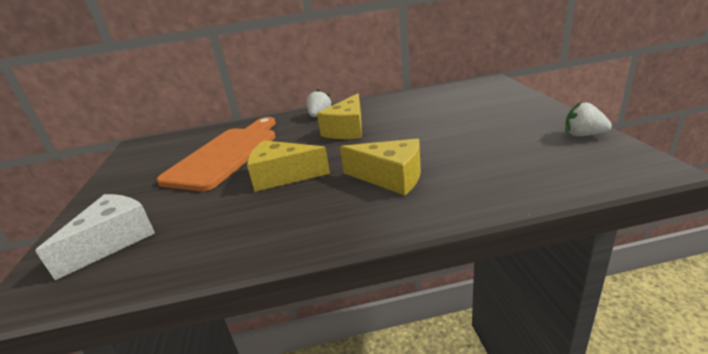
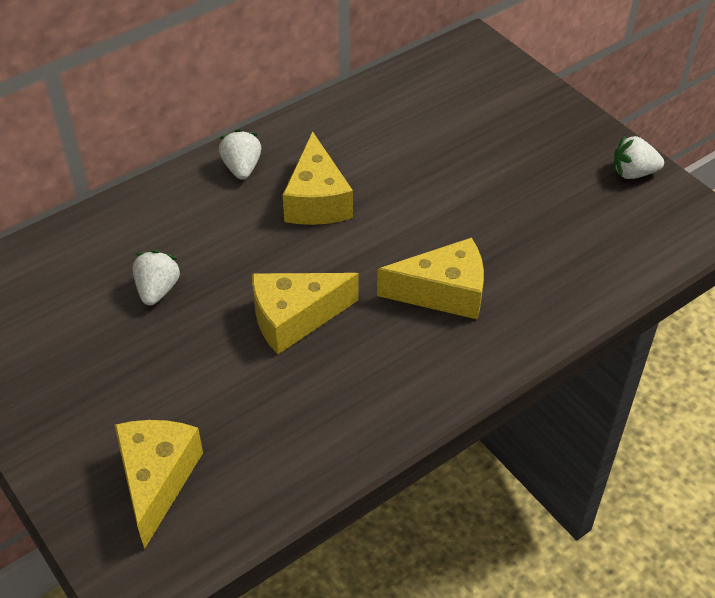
camera: 30 degrees left, 20 degrees up
white cheese [35,194,155,280] -> yellow cheese [115,420,203,549]
orange cutting board [157,117,276,191] -> white strawberry [133,250,181,305]

